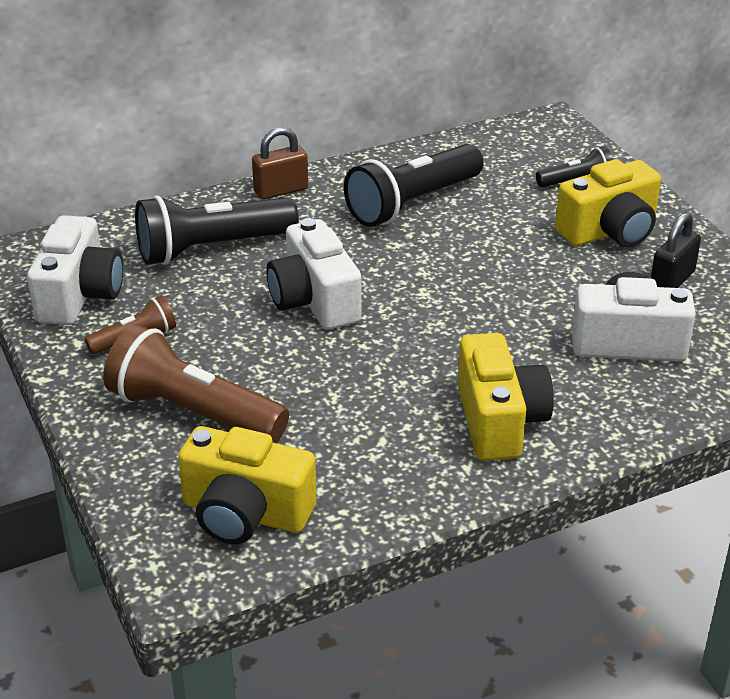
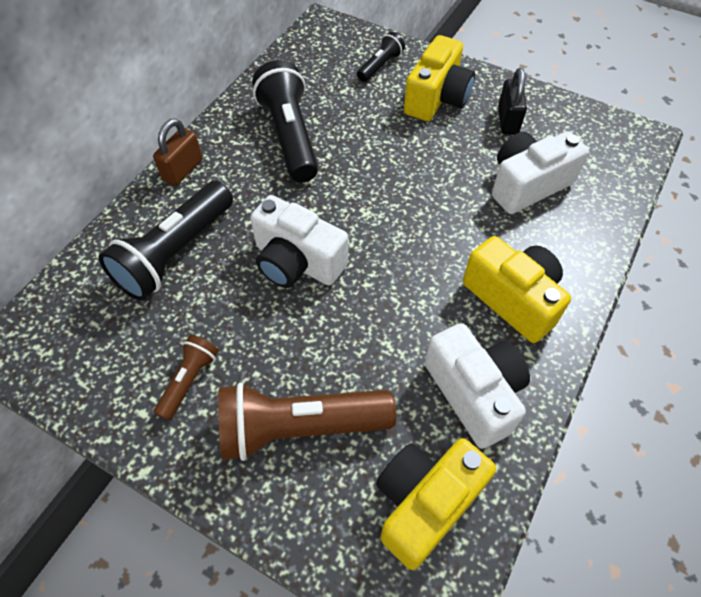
camera: 35 degrees left, 20 degrees up
white camera [27,215,123,325] -> white camera moved to [425,323,530,449]
yellow camera [178,426,317,544] -> yellow camera turned 150 degrees clockwise [376,438,496,570]
black flashlight [344,144,483,227] -> black flashlight turned 150 degrees clockwise [252,60,318,182]

